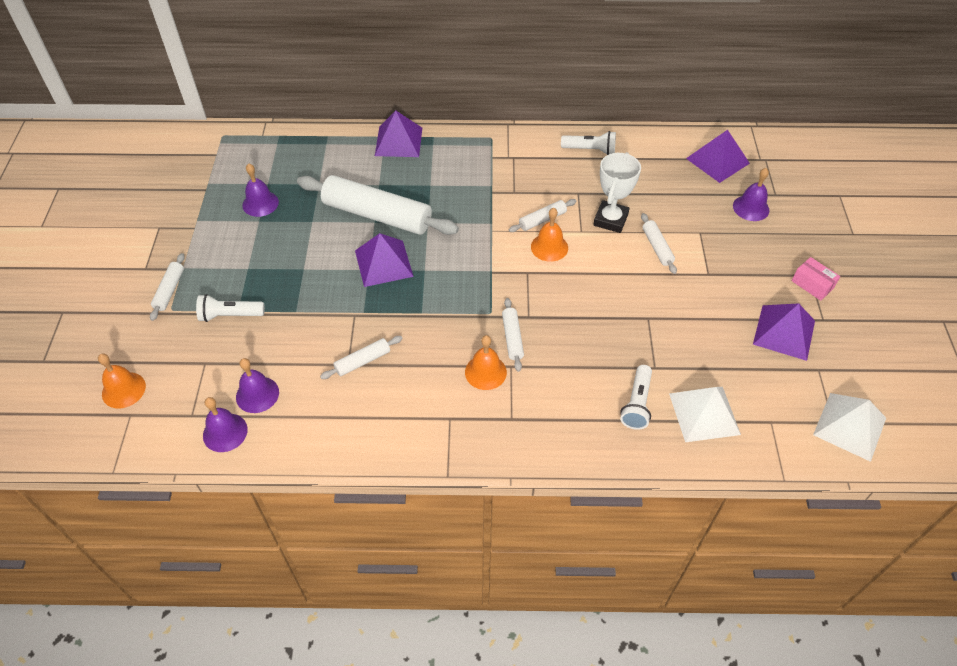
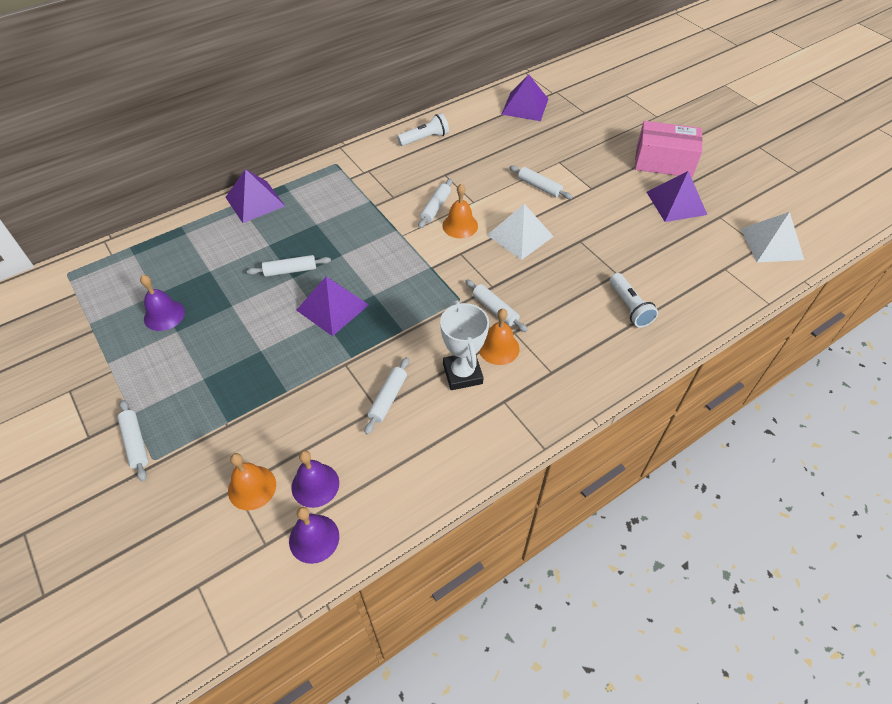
camera: 35 degrees left, 0 degrees up
orange bell [98,353,146,408] -> orange bell moved to [228,453,276,510]
white flashlight [196,294,265,322] -> none
white rolling pin [297,175,459,235] -> white rolling pin [247,255,331,277], size x0.45
white trophy [593,152,641,233] -> white trophy moved to [440,301,489,390]
white pyramid [669,387,741,442] -> white pyramid moved to [487,204,554,260]
purple bell [733,168,770,221] -> none
pink box [792,257,840,301] -> pink box [635,121,703,178], size x1.92

